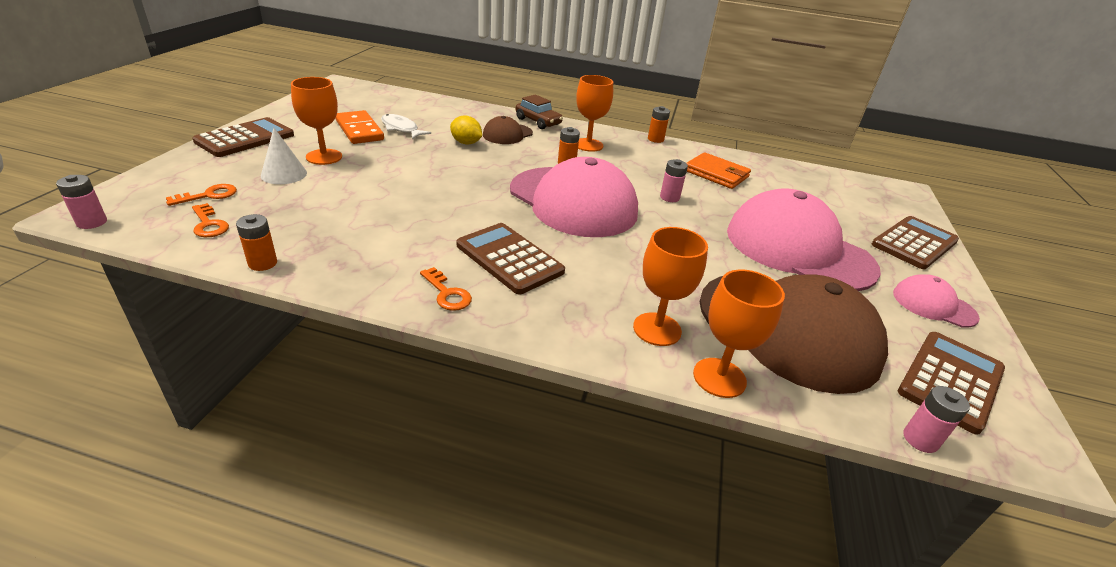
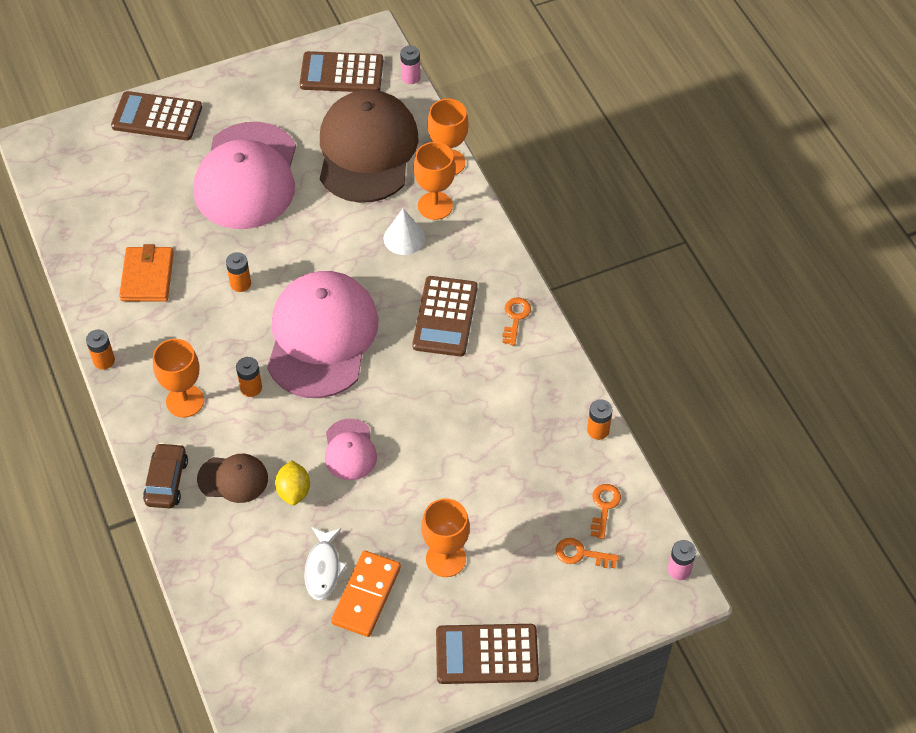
camera: 125 degrees left, 20 degrees up
white cone [261,128,307,184] -> white cone moved to [384,209,425,255]
pink battery [660,159,688,202] -> orange battery [226,252,251,292]
pink cap [893,274,980,328] -> pink cap moved to [325,419,377,480]

